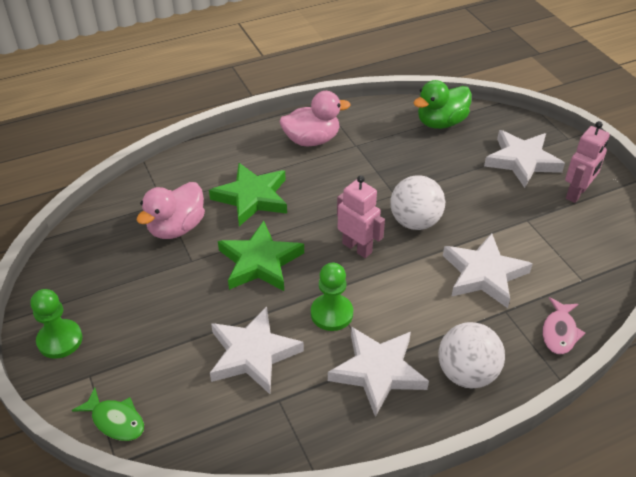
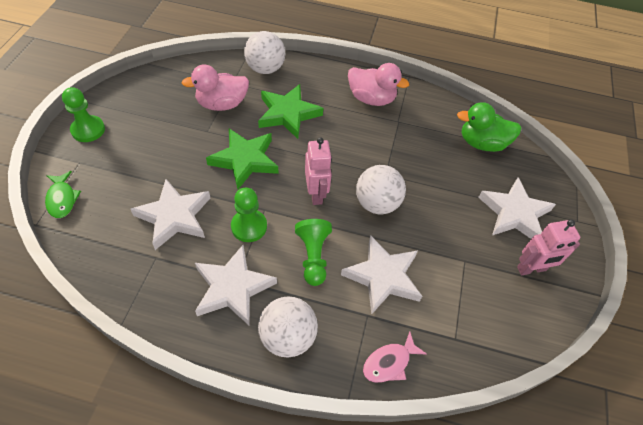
camera: 35 degrees right, 10 degrees up
none -> white ball [244,31,286,74]
none -> green pawn [295,219,332,286]

